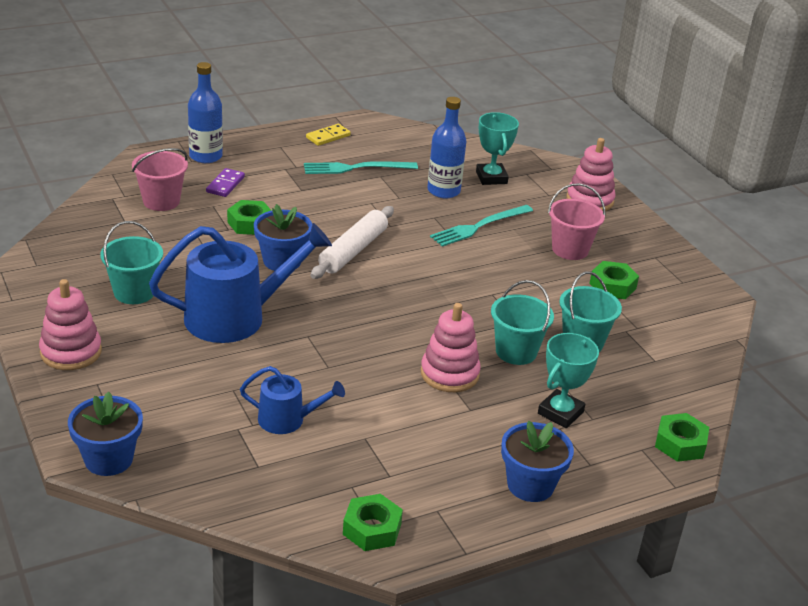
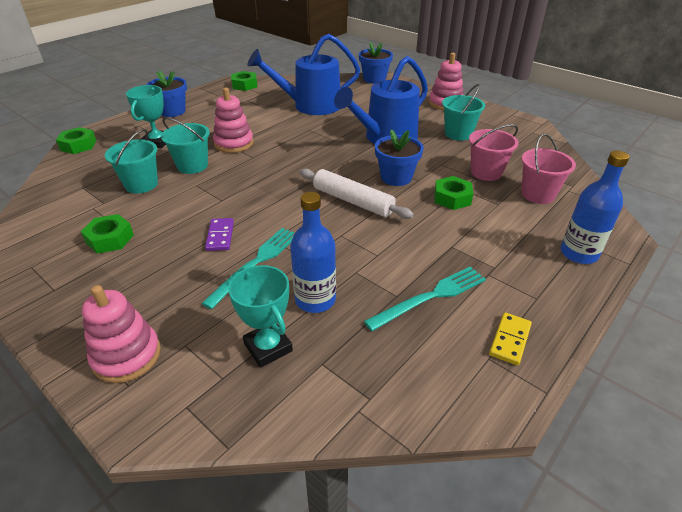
camera: 160 degrees right, 5 degrees up
purple domino [206,168,245,197] -> purple domino moved to [205,218,234,251]
blue watering can [240,366,345,434] -> blue watering can [247,34,360,115], size x1.90
white rolling pin [311,206,394,279] -> white rolling pin turned 60 degrees counterclockwise [300,169,414,219]
pink bucket [548,183,606,260] -> pink bucket moved to [469,124,519,181]

